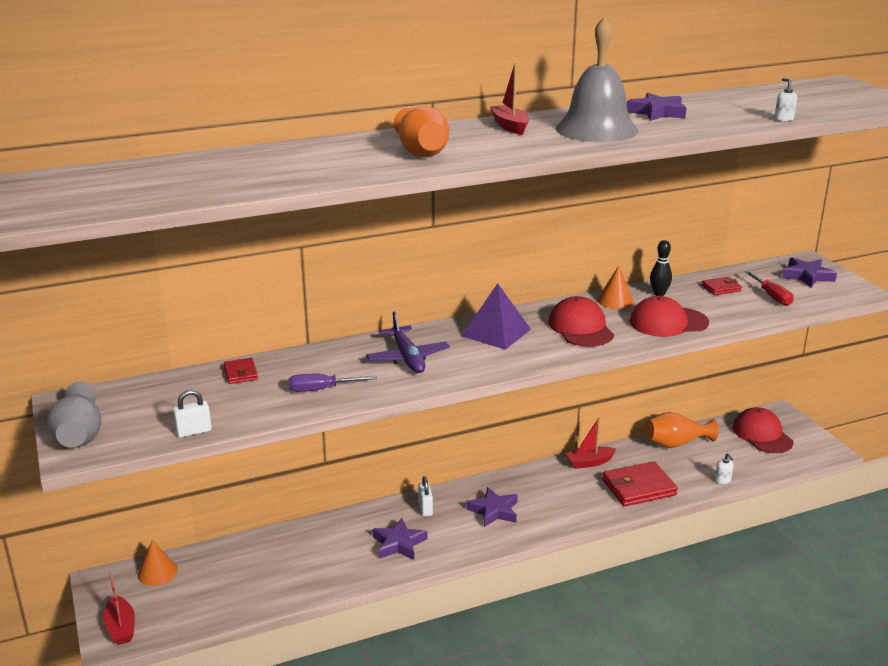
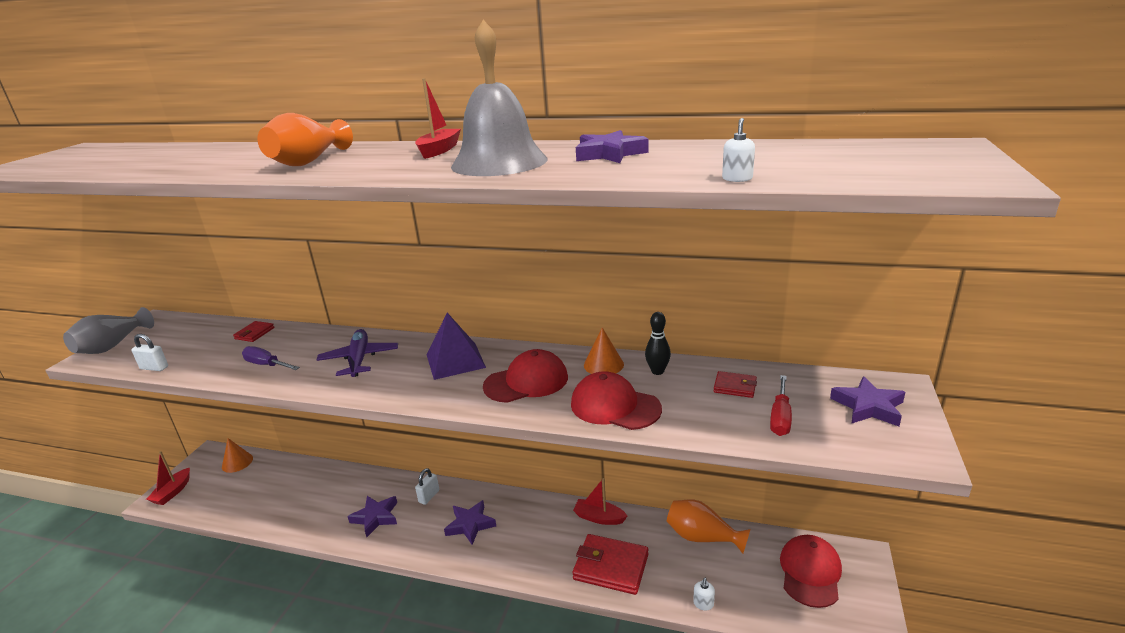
camera: 40 degrees right, 0 degrees up
purple plane [366,311,450,373] -> purple plane turned 150 degrees clockwise [316,329,398,377]
red cap [548,296,614,347] -> red cap turned 45 degrees clockwise [483,349,568,403]

